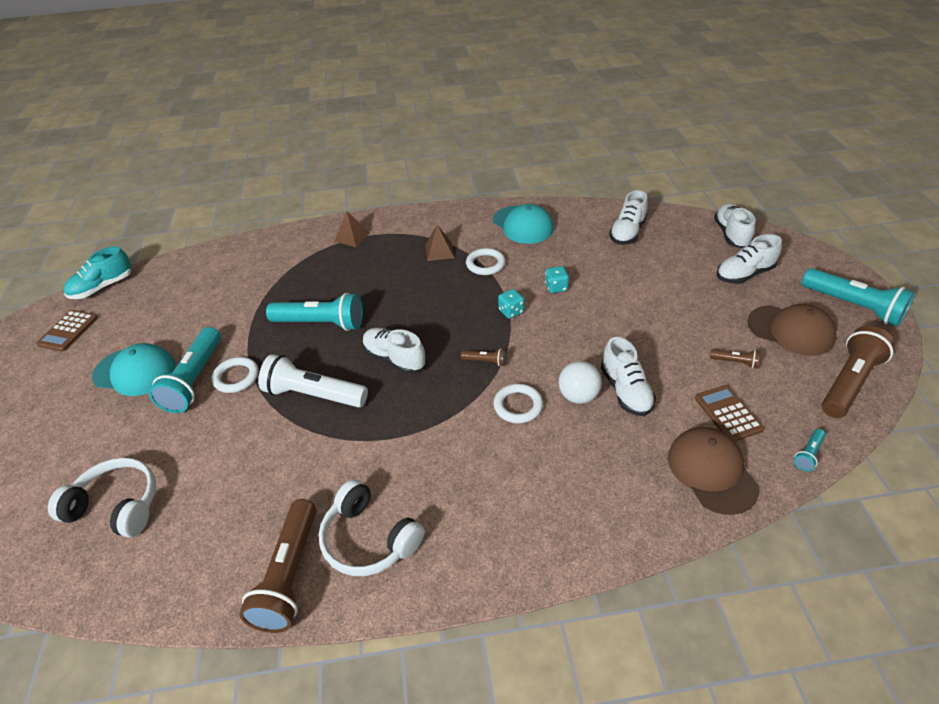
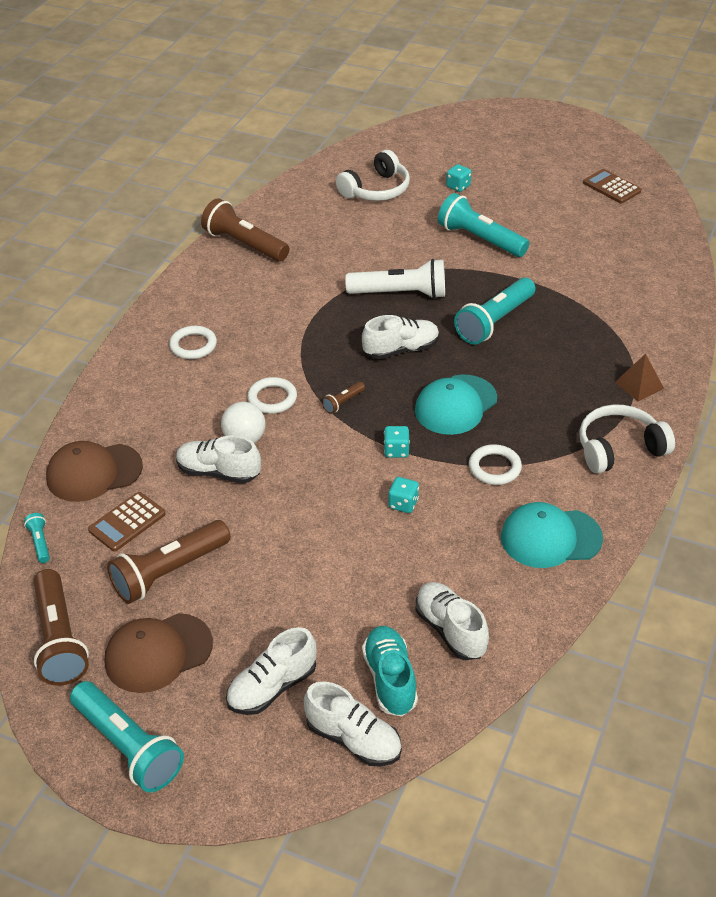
camera: 120 degrees right, 0 degrees up
turquoise shoe [63,246,131,299] -> turquoise shoe moved to [362,626,418,716]
turquoise cap [92,343,176,396] -> turquoise cap moved to [415,375,497,435]
white ring [211,357,259,393] -> white ring moved to [169,326,217,359]
white flashlight [258,354,368,408] -> white flashlight turned 45 degrees clockwise [345,259,445,299]
white headphones [318,479,425,576] -> white headphones moved to [579,404,675,474]
brown pyramid [425,225,454,261] -> none
brown cap [668,427,759,515] -> brown cap turned 150 degrees clockwise [46,441,143,502]
brown calculator [695,385,764,442] -> brown calculator turned 120 degrees clockwise [88,492,166,552]
brown flashlight [710,349,760,368] -> brown flashlight [107,520,231,604], size x2.25
white shoe [717,234,782,284] -> white shoe turned 135 degrees counterclockwise [226,627,316,715]
turquoise flashlight [802,268,915,327] -> turquoise flashlight turned 120 degrees counterclockwise [70,681,184,792]
none -> turquoise dice [446,164,471,192]

